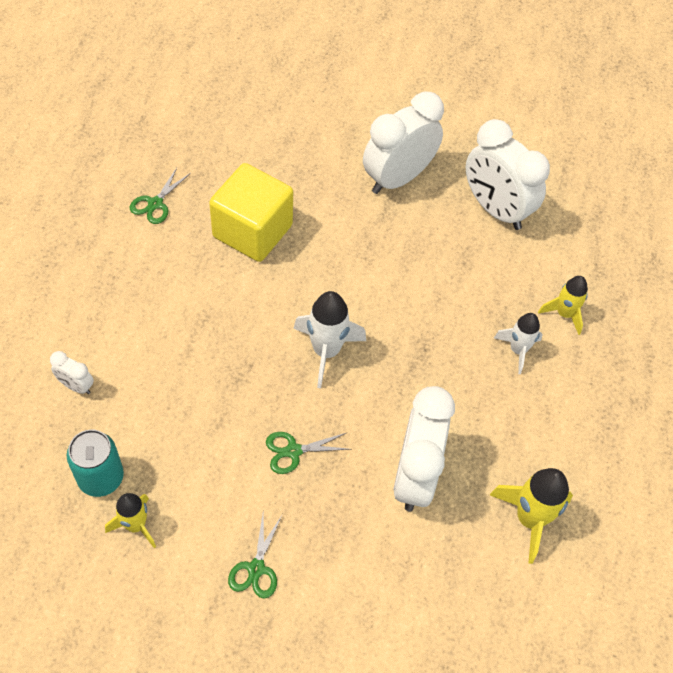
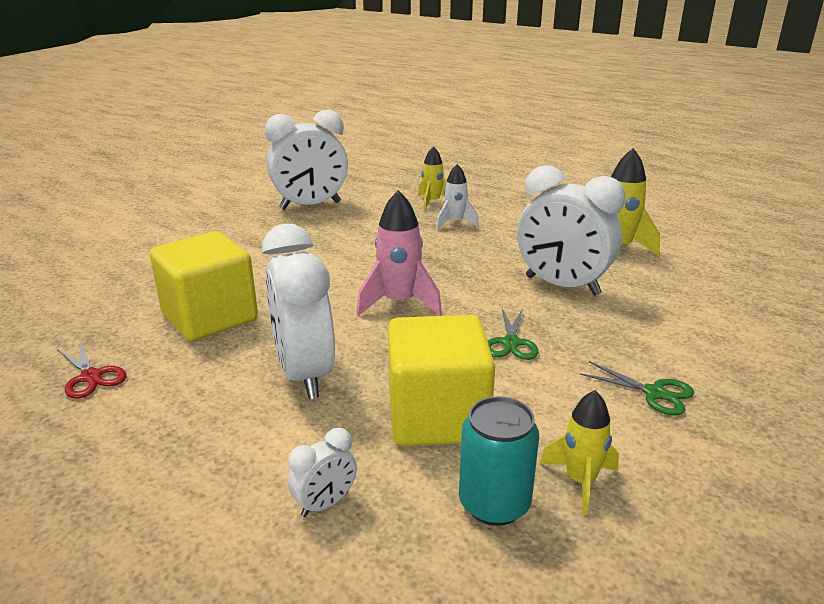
camera: 65 degrees left, 30 degrees down
green scissors [130,168,191,224] -> red scissors [57,341,127,399]
white rocket [293,291,366,388] -> pink rocket [356,190,442,316]
white clock [363,92,444,194] -> white clock moved to [262,224,335,399]
none -> yellow cube [388,315,495,446]

